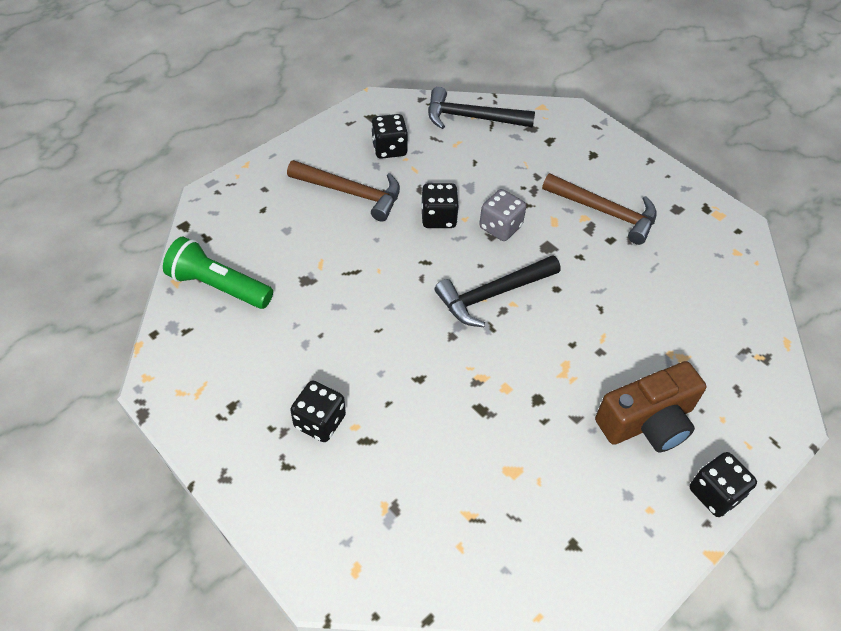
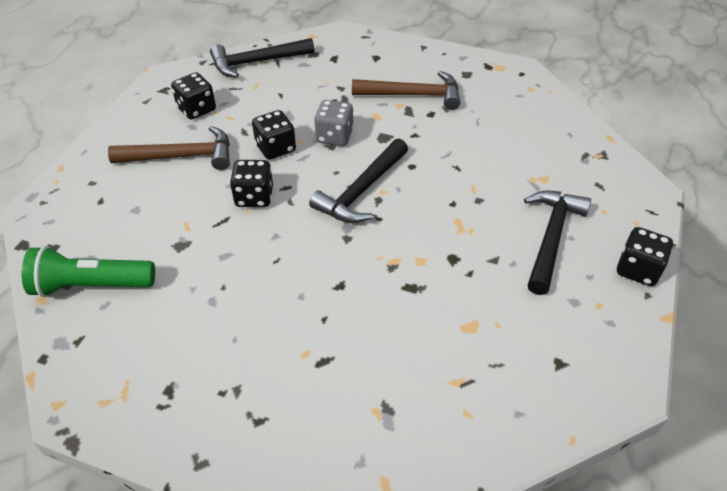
camera: 25 degrees left, 5 degrees down
black dice [290,381,346,442] -> black dice moved to [230,160,273,207]
brown camera [595,361,706,452] -> black hammer [524,190,591,295]

